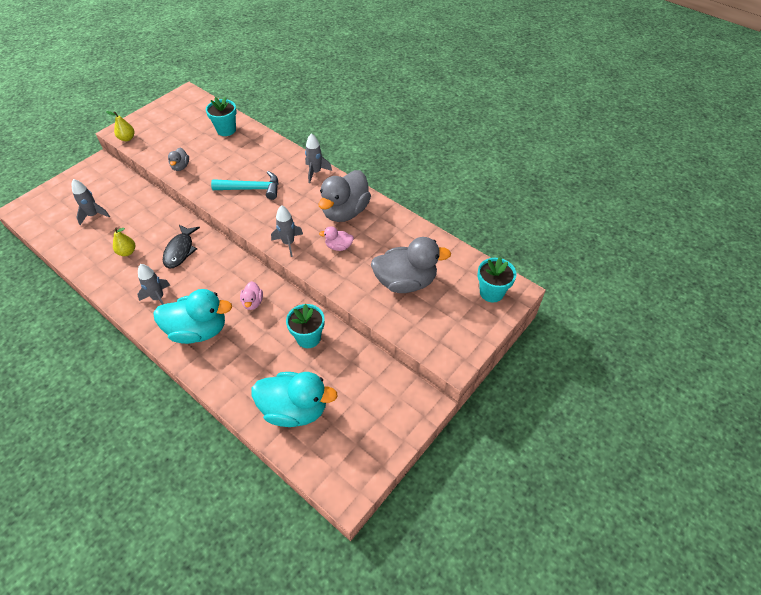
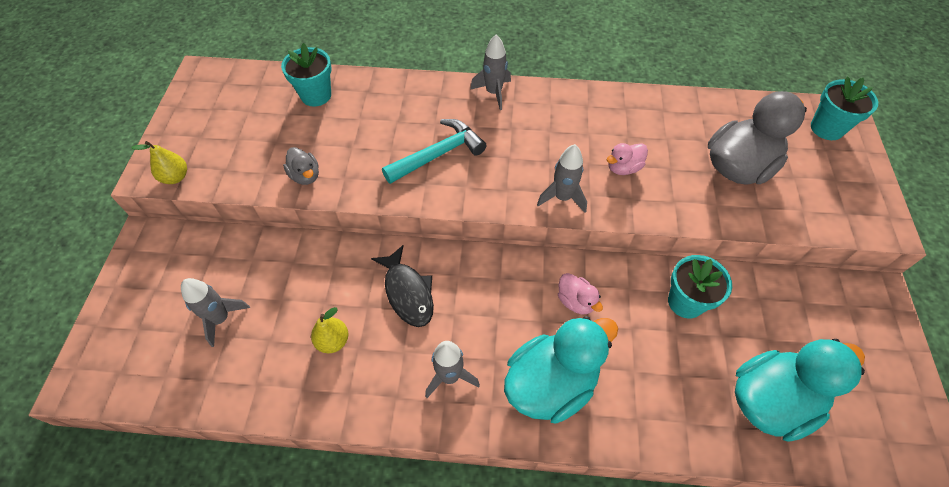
camera: 35 degrees left, 5 degrees up
grey duck [318,170,371,222] -> none

